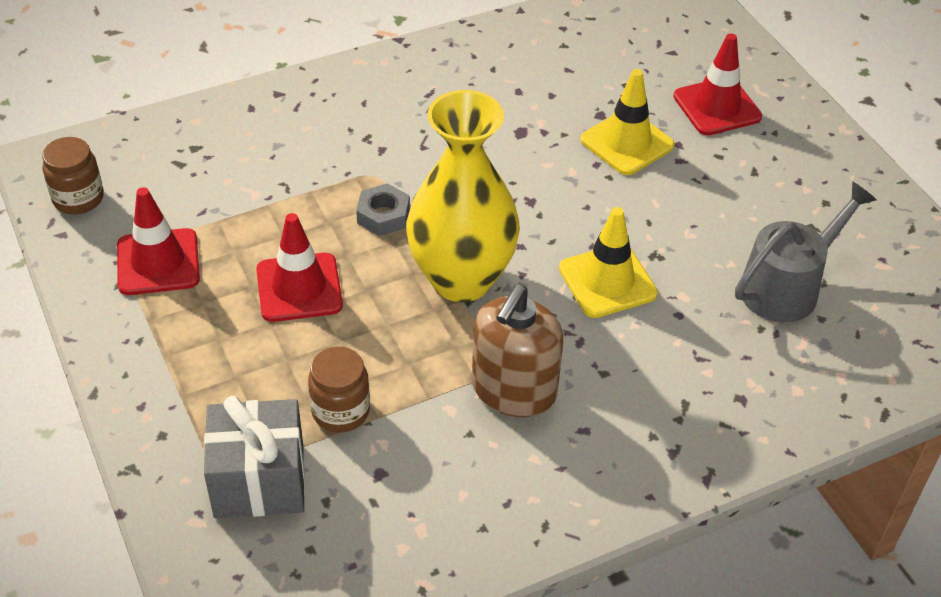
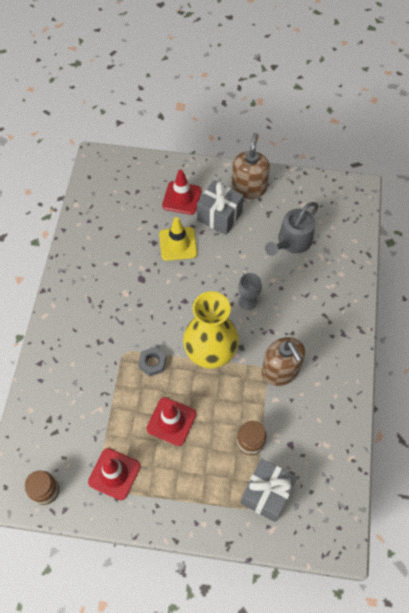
camera: 55 degrees left, 15 degrees up
yellow traffic cone [559,207,658,318] -> grey goblet [238,273,262,310]
grey watering can [735,182,876,322] -> grey watering can turned 135 degrees counterclockwise [265,202,319,256]
none -> grey gift [197,181,244,235]
none -> brown soap dispenser [232,133,270,199]

